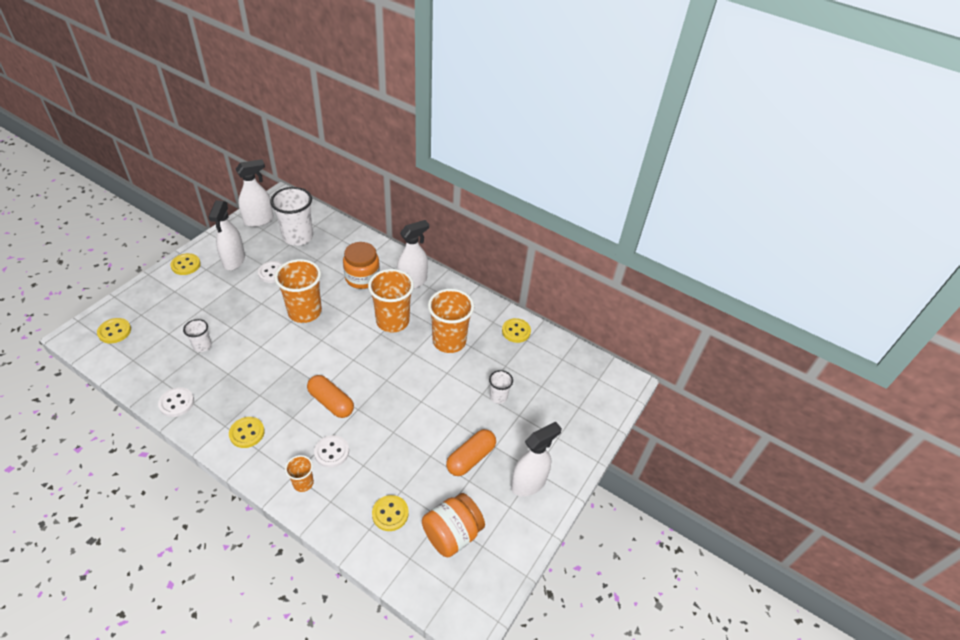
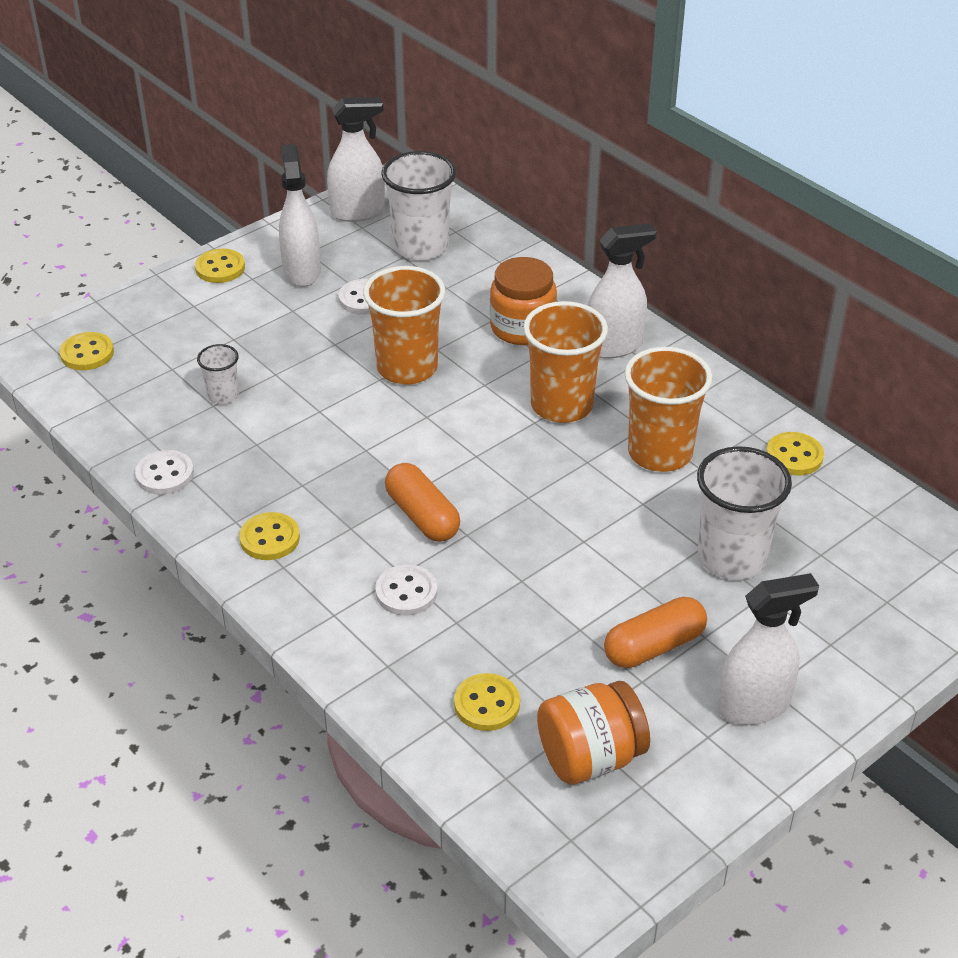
camera: 20 degrees right, 5 degrees down
white spray bottle [209,200,245,270] -> white spray bottle turned 150 degrees clockwise [279,144,321,287]
orange cup [285,455,314,492] -> none
white cup [489,370,513,404] -> white cup [697,446,792,580], size x1.99

